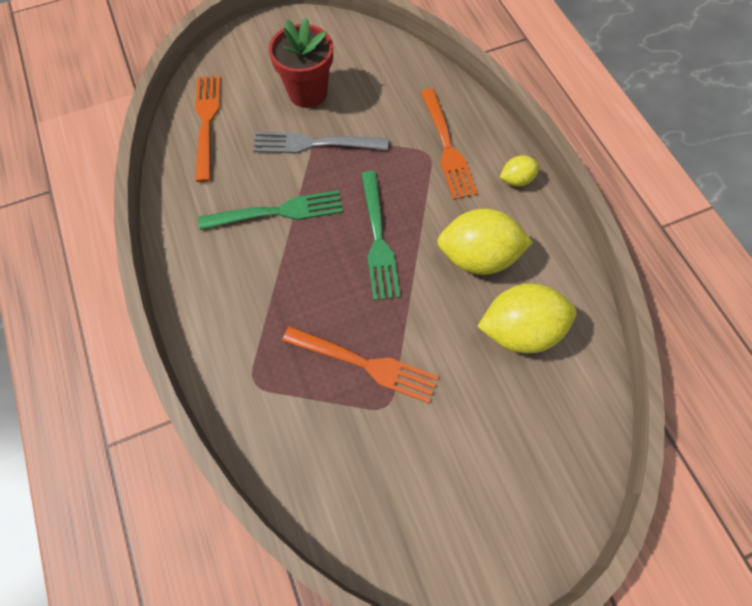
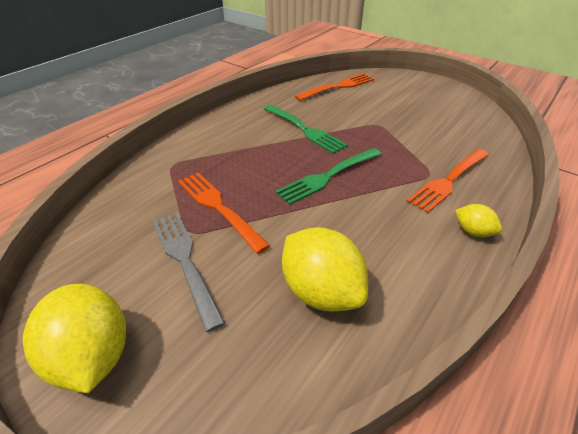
camera: 60 degrees right, 25 degrees down
grey fork [253,131,388,153] -> grey fork moved to [153,213,225,332]
red flower pot [269,18,333,108] -> none
orange fork [282,326,438,403] -> orange fork turned 150 degrees clockwise [178,173,270,254]
yellow lemon [437,209,533,275] -> yellow lemon moved to [23,284,126,393]

